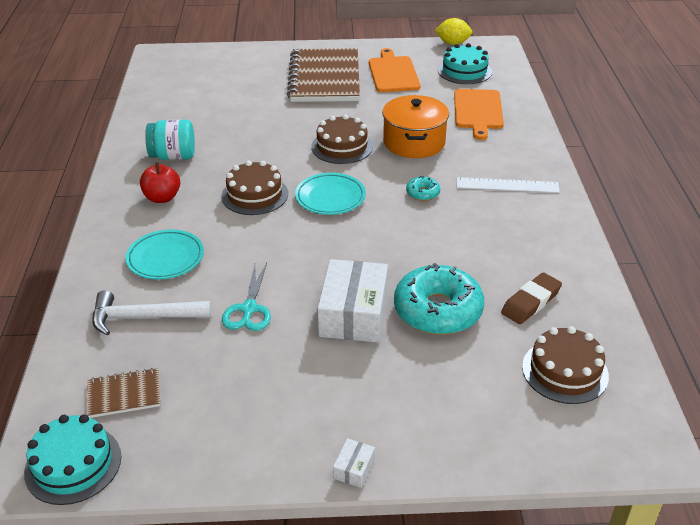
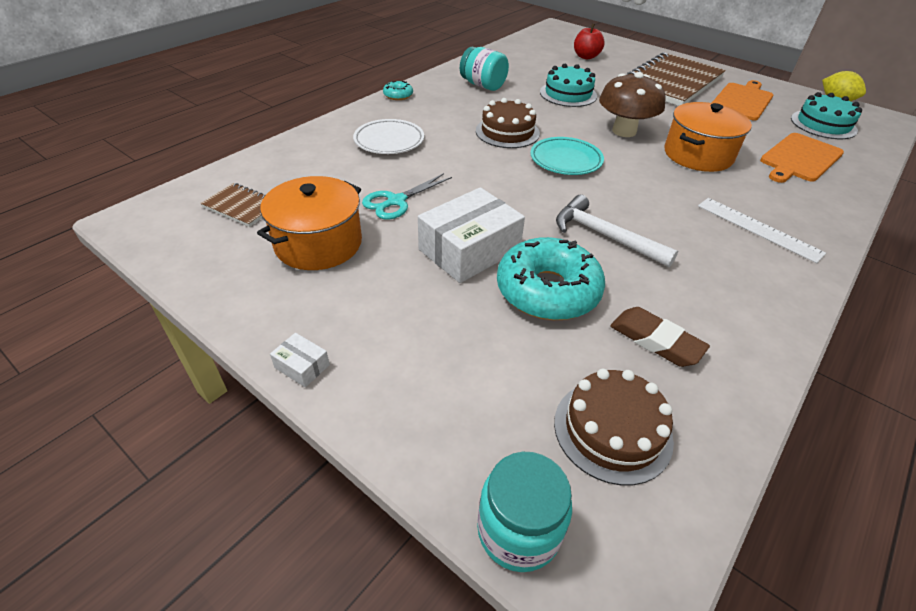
camera: 40 degrees right, 5 degrees up
turquoise cake [24,414,121,505] -> turquoise cake moved to [540,64,597,107]
white hammer [92,290,212,336] -> white hammer moved to [556,195,678,267]
turquoise plate [125,229,204,280] -> white plate [353,119,424,154]
red apple [140,162,180,203] -> red apple moved to [574,24,605,59]
brown cake [311,115,373,164] -> brown mushroom [599,72,666,137]
white box [333,438,375,488] -> white box turned 60 degrees clockwise [270,333,330,387]
turquoise donut [406,176,441,201] -> turquoise donut moved to [383,81,413,100]
brown eraser [501,273,562,324] -> brown eraser turned 45 degrees clockwise [610,307,710,367]
none -> orange pot [257,176,362,270]
none -> turquoise jar [477,452,572,572]

